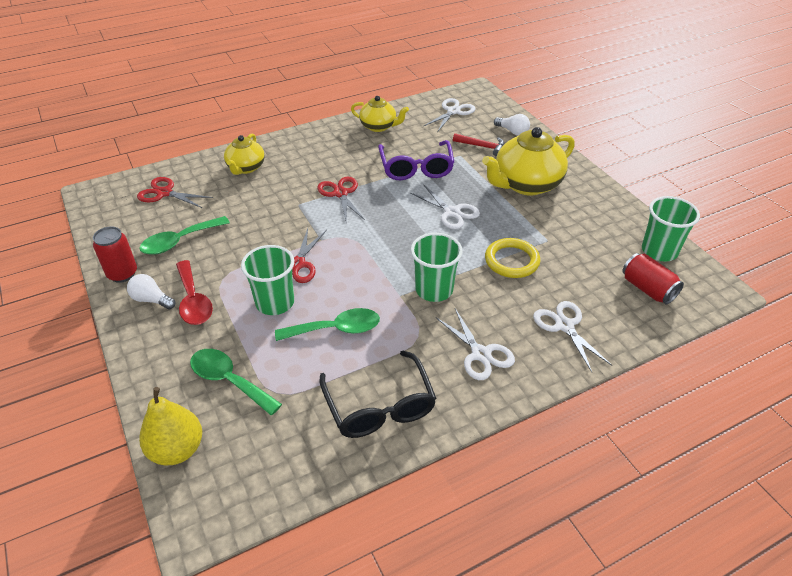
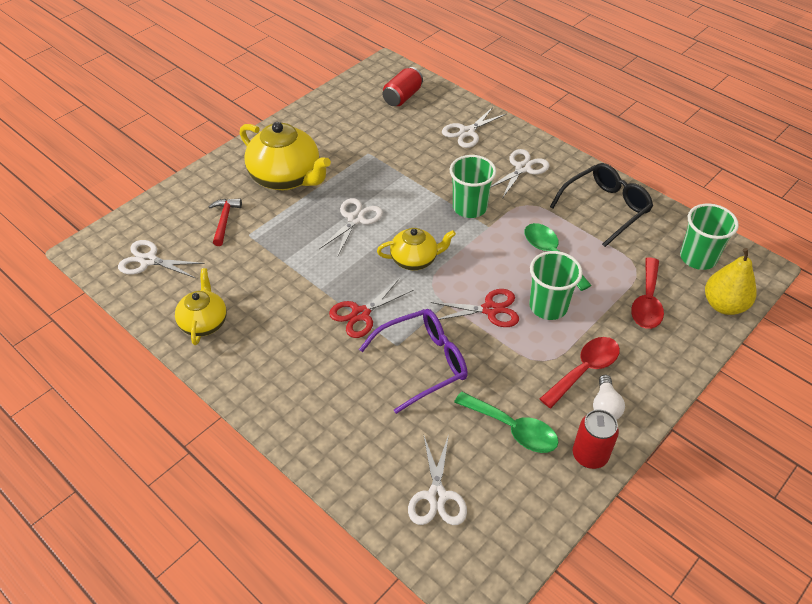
camera: 110 degrees left, 5 degrees up
red scissors [137,177,213,208] -> white scissors [408,434,467,525]
green spoon [190,349,282,415] -> red spoon [631,257,664,329]
yellow teapot [224,133,265,175] -> yellow teapot moved to [377,228,456,270]
purple glasses [378,140,454,180] -> purple glasses moved to [359,309,468,414]
yellow ring [485,238,540,278] -> none
white light bulb [494,114,530,135] -> none
green cup [642,196,700,262] -> green cup moved to [680,204,739,270]

